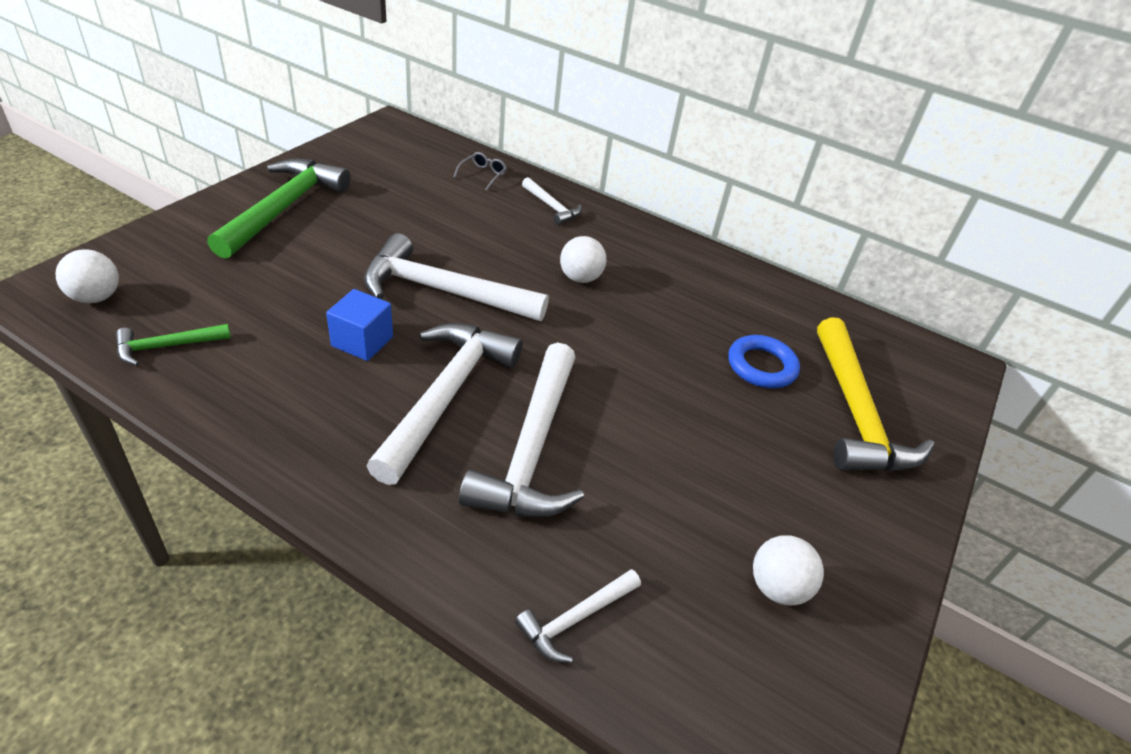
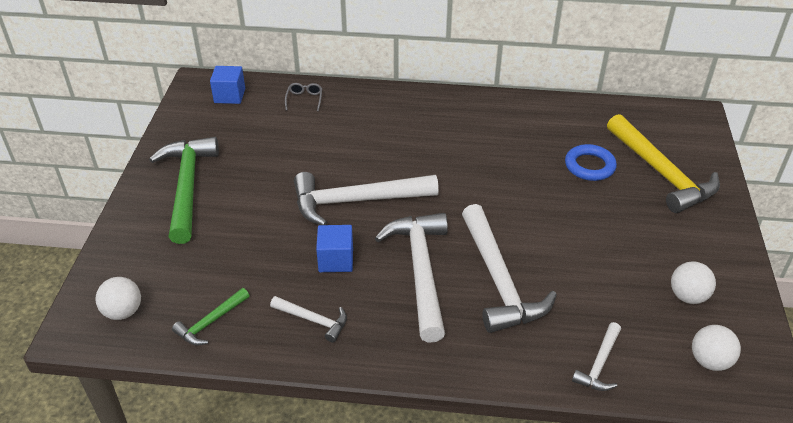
camera: 20 degrees left, 0 degrees up
white hammer [522,177,582,225] -> white hammer moved to [270,296,347,343]
white ball [560,236,606,283] -> white ball moved to [692,325,741,371]
none -> blue cube [210,66,245,104]

